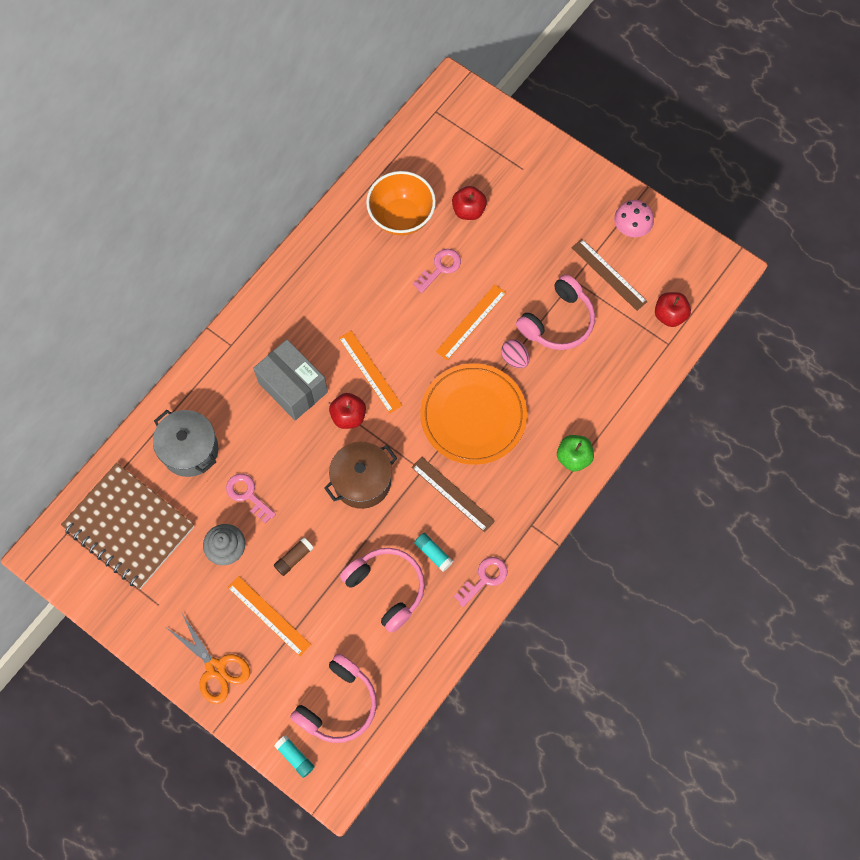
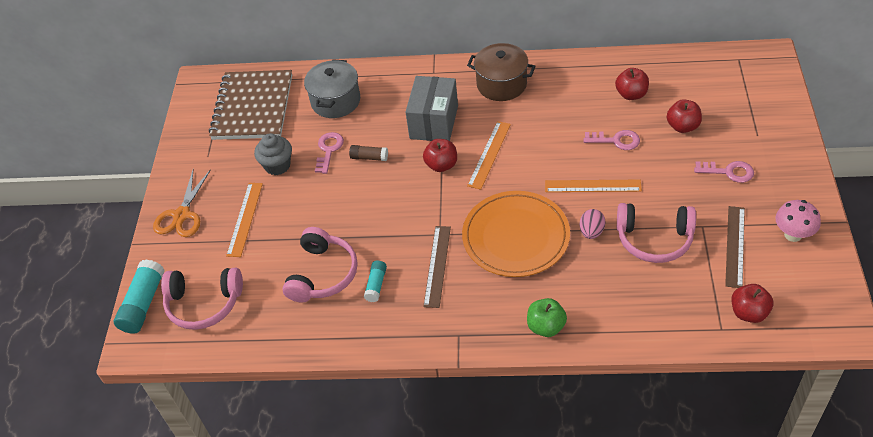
camera: 60 degrees right, 20 degrees down
brown glue stick [274,537,314,576] -> brown glue stick moved to [349,145,388,161]
turquoise glue stick [274,735,315,778] -> turquoise glue stick [114,259,165,334], size x1.77
brown pot [324,442,397,509] -> brown pot moved to [467,43,536,101]
orange bowl [366,171,436,235] -> red apple [615,68,649,100]
pink key [454,557,507,607] -> pink key moved to [694,161,754,183]

